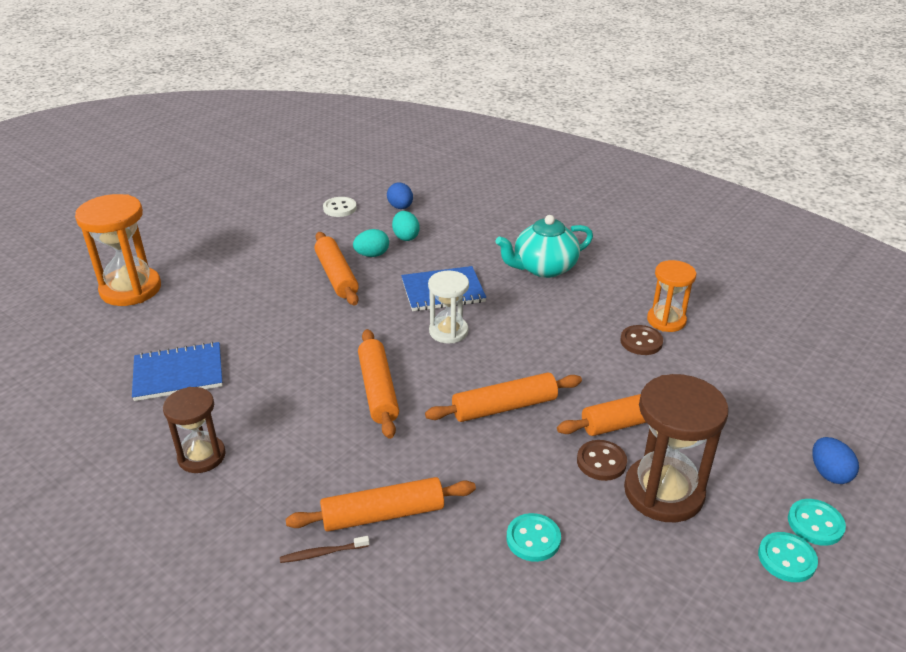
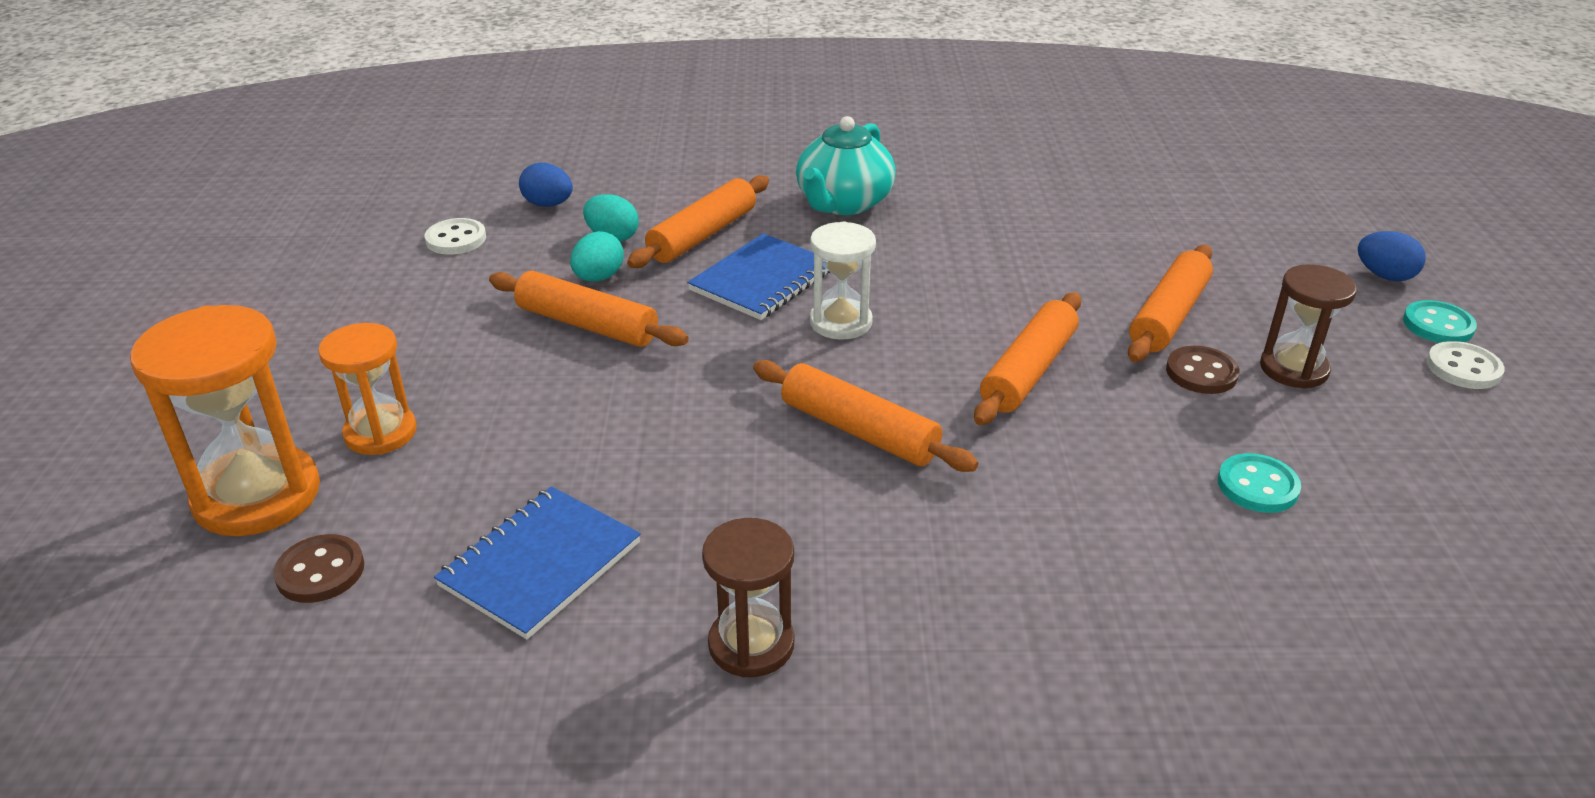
camera: 40 degrees left, 0 degrees up
brown toothbrush [280,536,370,563] -> none
orange rolling pin [286,477,476,532] -> orange rolling pin moved to [627,175,769,268]
brown button [620,325,663,355] -> brown button moved to [273,534,364,603]
brown hourglass [624,374,729,522] -> brown hourglass [1260,264,1357,389], size x0.62
orange hourglass [647,260,696,332] -> orange hourglass moved to [318,323,417,455]
turquoise button [758,532,818,582] -> white button [1426,341,1505,389]

